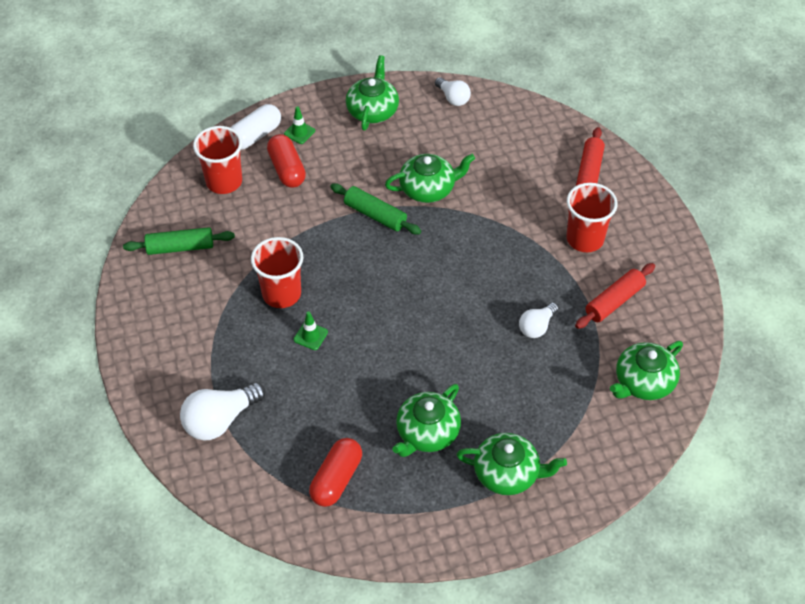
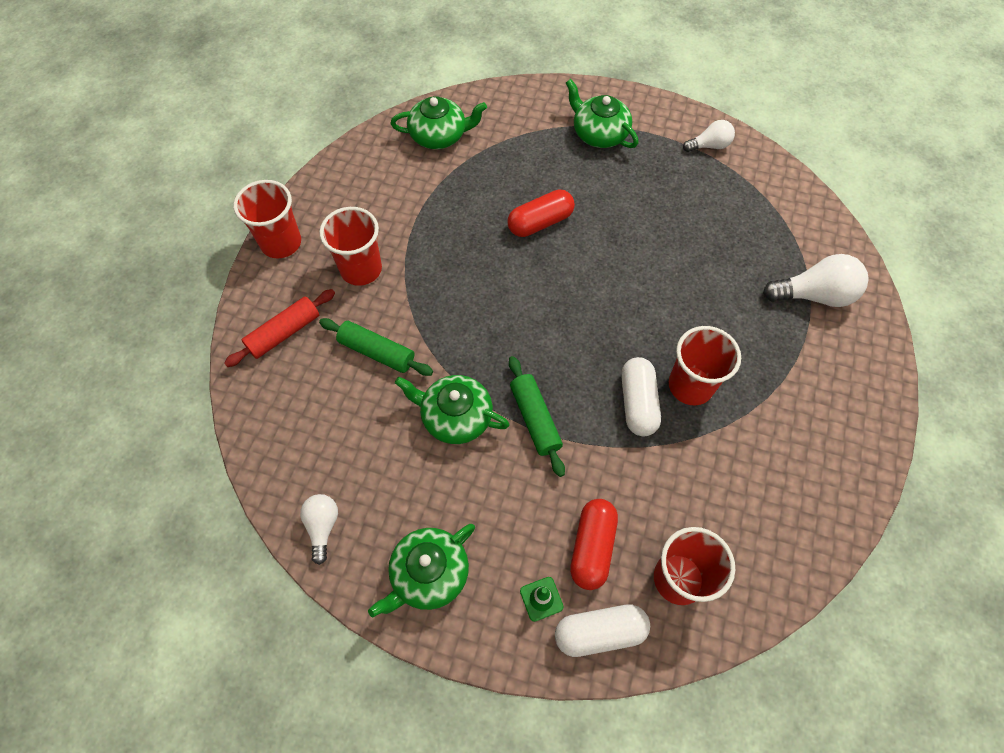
camera: 145 degrees left, 10 degrees up
green rolling pin [123,227,235,255] -> green rolling pin moved to [319,318,433,376]
green traffic cone [294,311,328,350] -> none
red capsule [309,438,362,507] -> red capsule moved to [507,190,575,237]
green teapot [392,384,461,457] -> none
white light bulb [519,302,559,338] -> white light bulb moved to [683,120,735,152]
red rolling pin [575,263,655,329] -> none
none -> red cup [233,180,301,258]
none -> white capsule [621,357,661,436]

